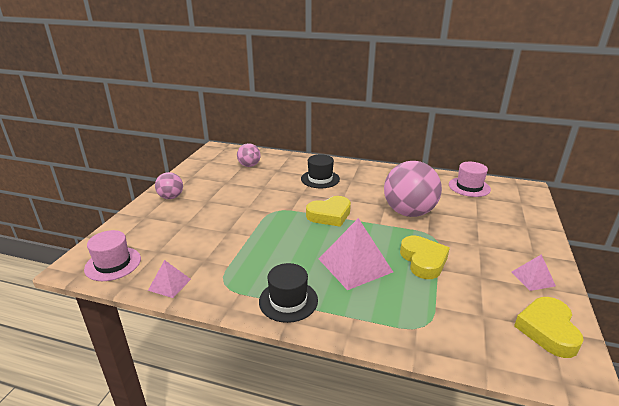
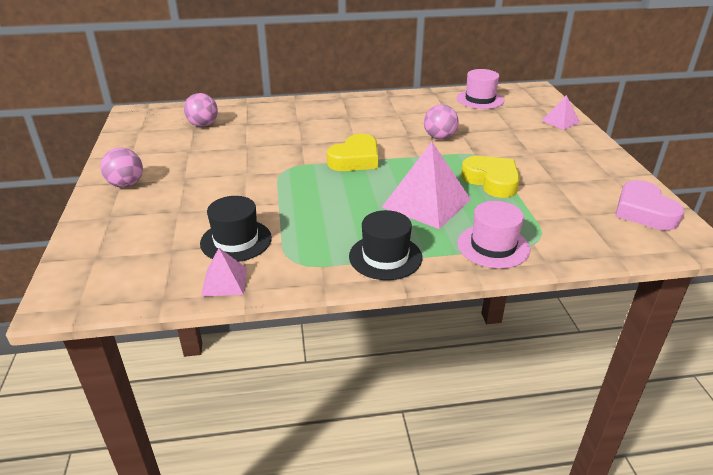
camera: 25 degrees left, 5 degrees up
pink hat [84,230,141,281] -> pink hat moved to [457,201,530,268]
black hat [301,154,340,188] -> black hat moved to [200,196,272,262]
pink ball [384,161,442,217] -> pink ball [424,105,459,139], size x0.52
pink pyramid [512,254,556,291] -> pink pyramid moved to [542,95,580,130]
yellow heart [514,297,584,358] -> pink heart [615,180,684,230]

